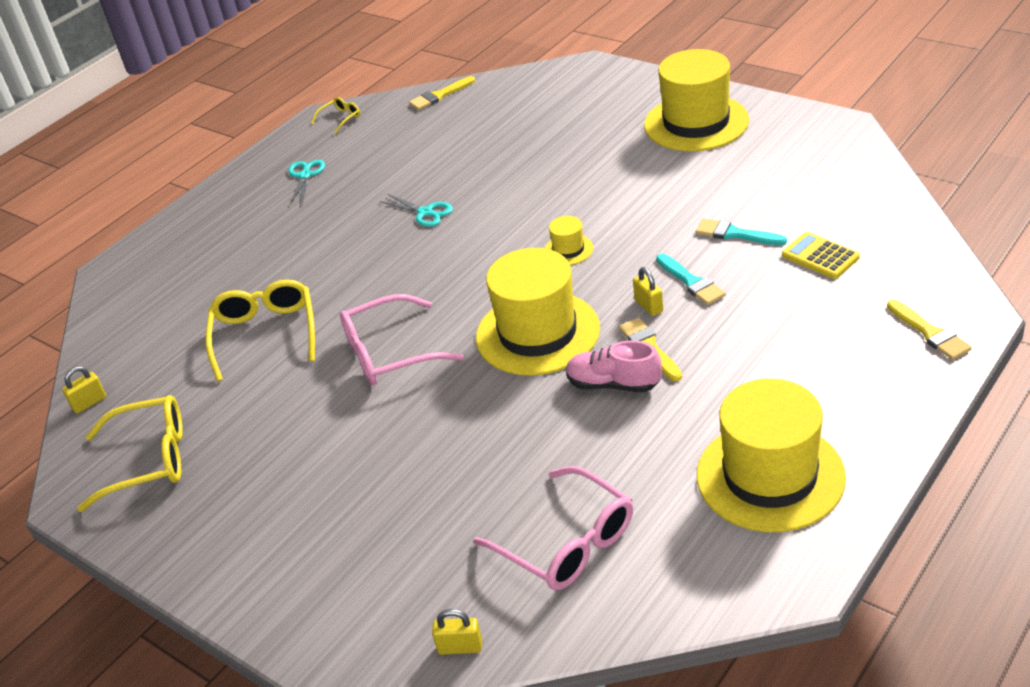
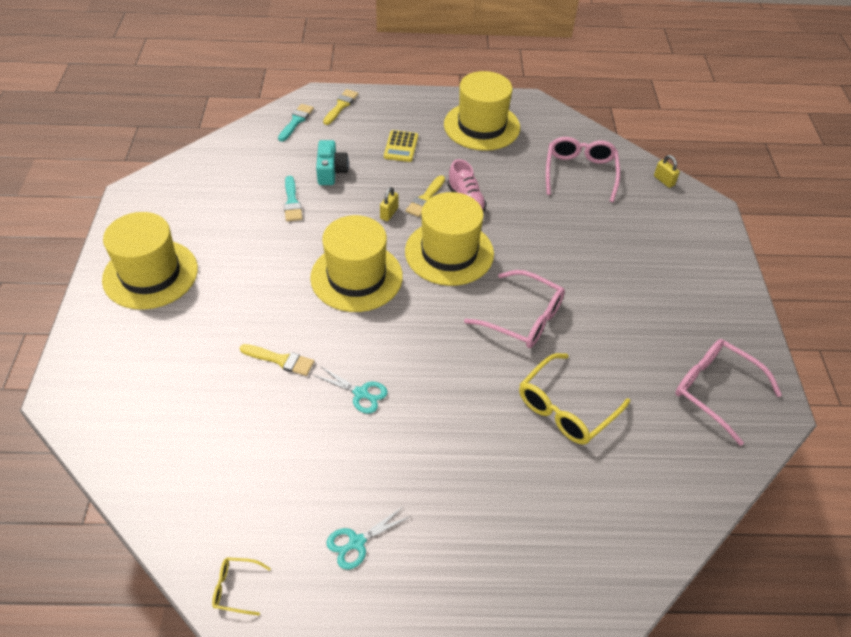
camera: 135 degrees left, 10 degrees up
yellow padlock [62,366,106,414] -> none
yellow glasses [77,395,183,512] -> pink glasses [675,339,782,446]
turquoise scissors [380,194,453,227] -> turquoise scissors turned 120 degrees clockwise [314,366,388,414]
yellow brush [409,76,475,110] -> yellow brush moved to [240,344,314,376]
yellow hat [545,216,593,265] -> yellow hat [310,215,403,312], size x2.32
turquoise brush [656,254,726,305] -> turquoise brush moved to [278,104,314,142]
yellow calculator [782,232,860,279] -> yellow calculator moved to [384,130,418,162]
none -> turquoise camera [316,140,349,185]

